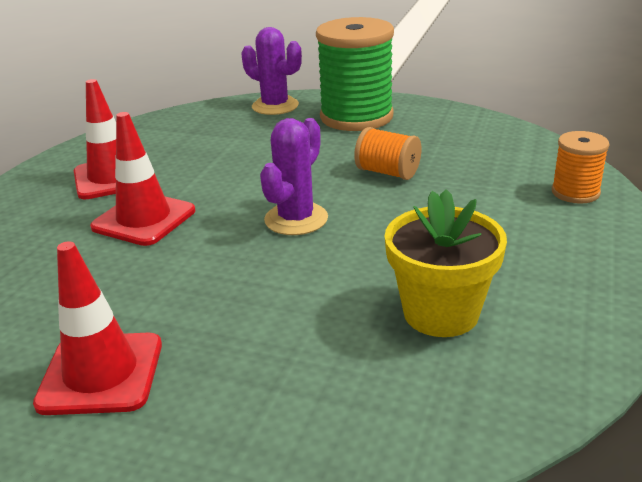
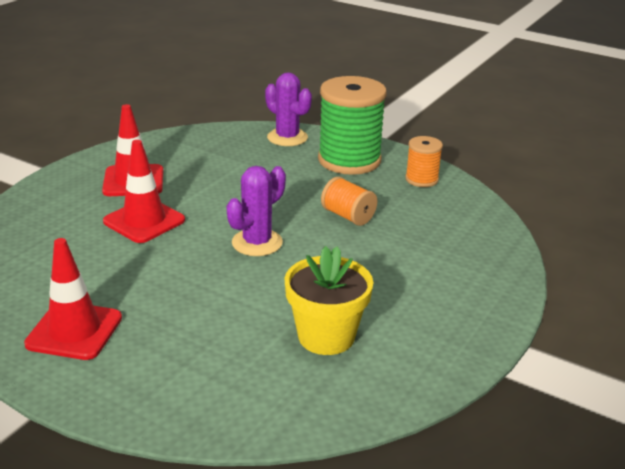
camera: 10 degrees right, 0 degrees up
orange spool [552,131,610,204] -> orange spool moved to [405,136,443,187]

